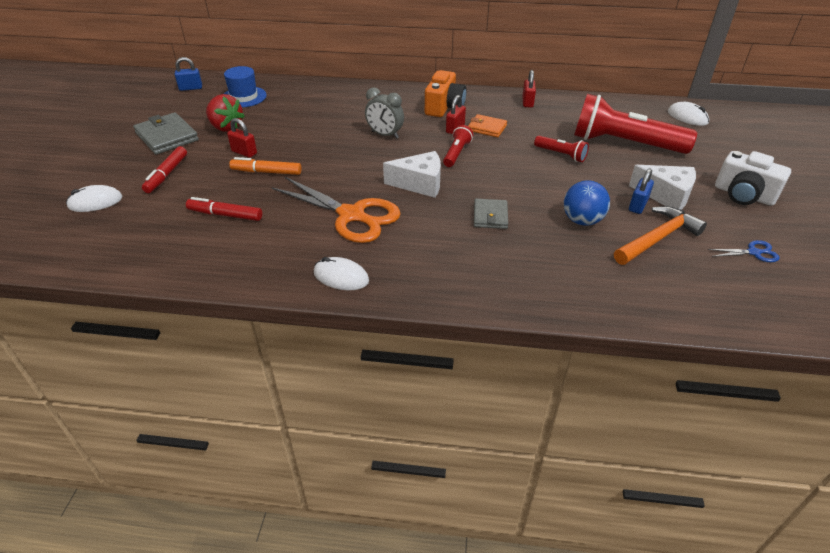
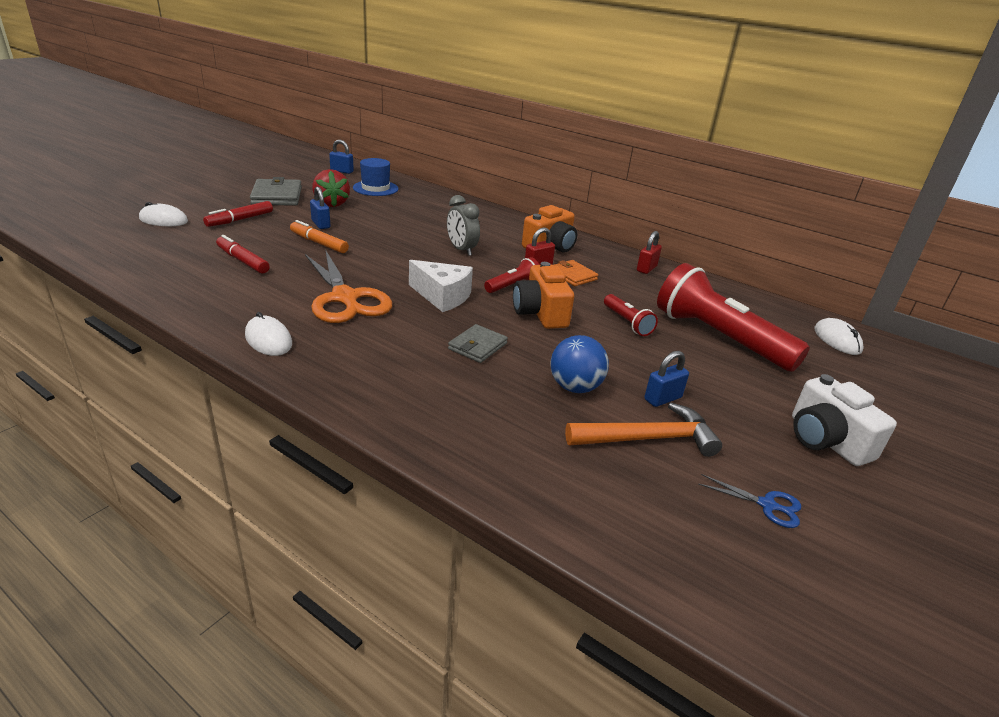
camera: 25 degrees right, 10 degrees down
red padlock [227,118,257,158] -> blue padlock [310,187,330,229]
white cheese [629,165,696,210] -> none
none -> orange camera [513,262,574,329]

